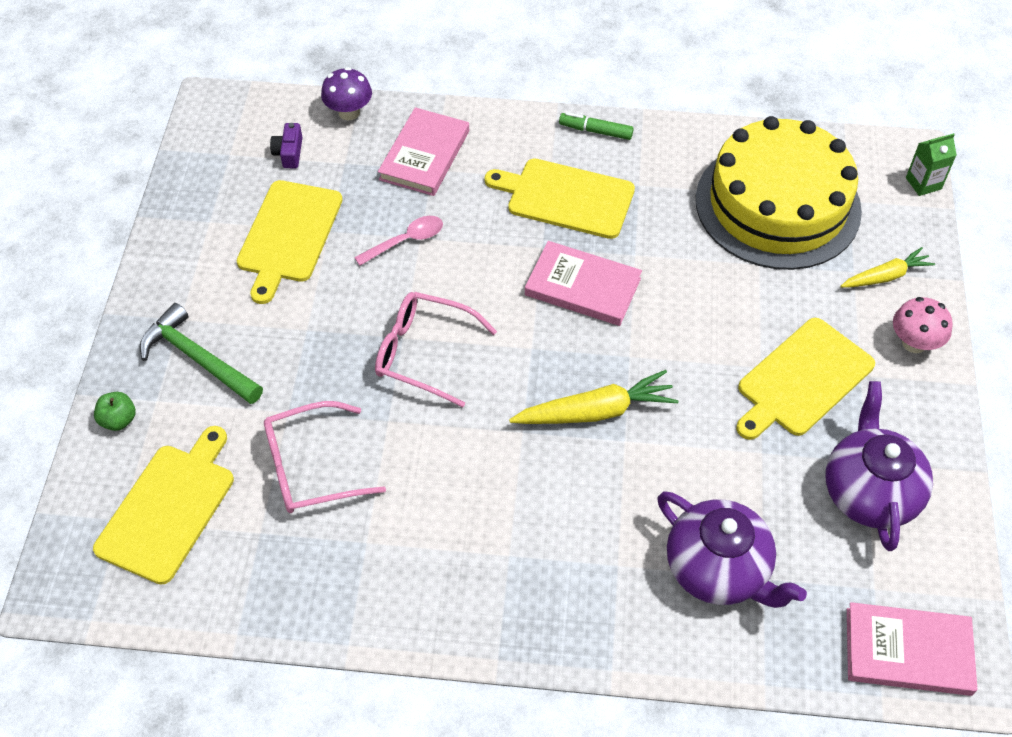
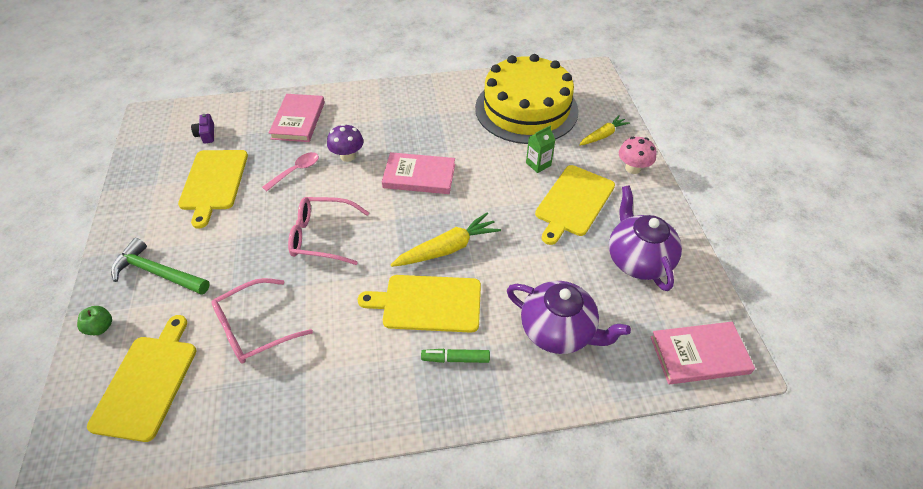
camera: 15 degrees left, 5 degrees down
purple mushroom [321,67,372,120] -> purple mushroom moved to [327,124,364,162]
yellow cutting board [485,159,635,239] -> yellow cutting board moved to [358,275,481,333]
green marker [559,112,634,140] -> green marker moved to [421,349,490,363]
green carton [906,133,957,196] -> green carton moved to [526,126,555,173]

